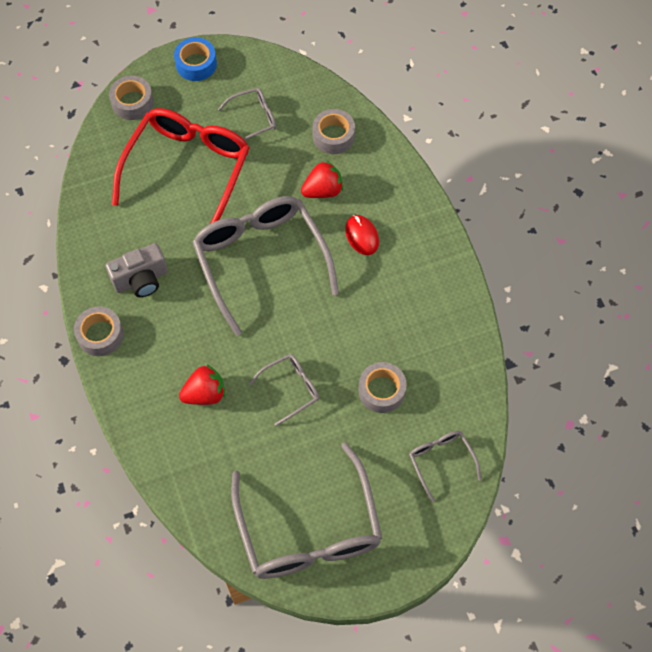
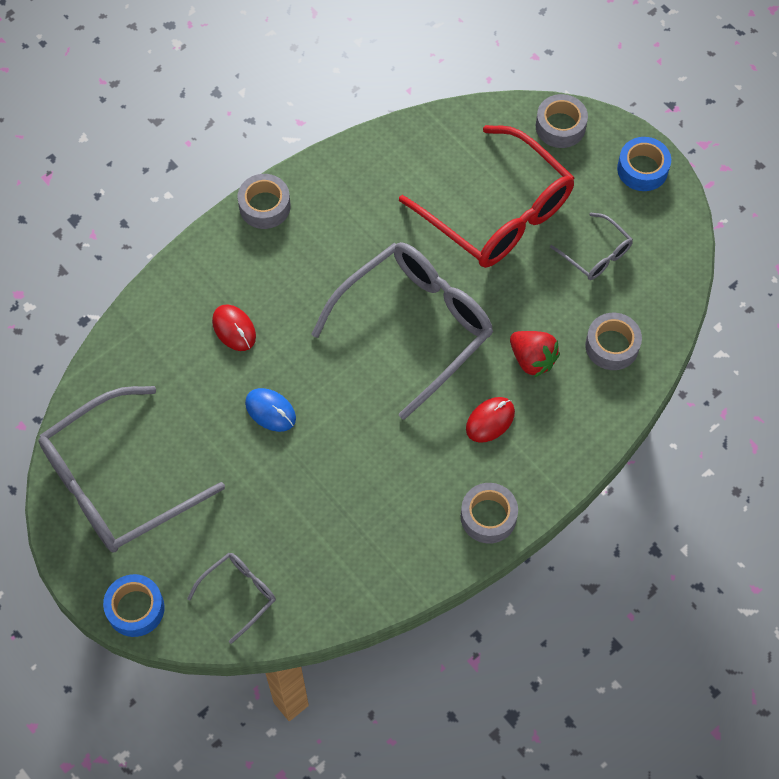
camera: 70 degrees right, 0 degrees up
grey camera [106,243,168,297] -> none
red glasses [112,108,250,224] -> red glasses turned 45 degrees clockwise [399,125,575,268]
red strawberry [179,365,225,405] -> red mouse [212,305,256,351]
grey glasses [249,354,319,426] -> blue mouse [245,388,296,432]
grey tape [358,362,407,413] -> grey tape moved to [461,483,518,544]
none -> blue tape [103,574,165,637]

